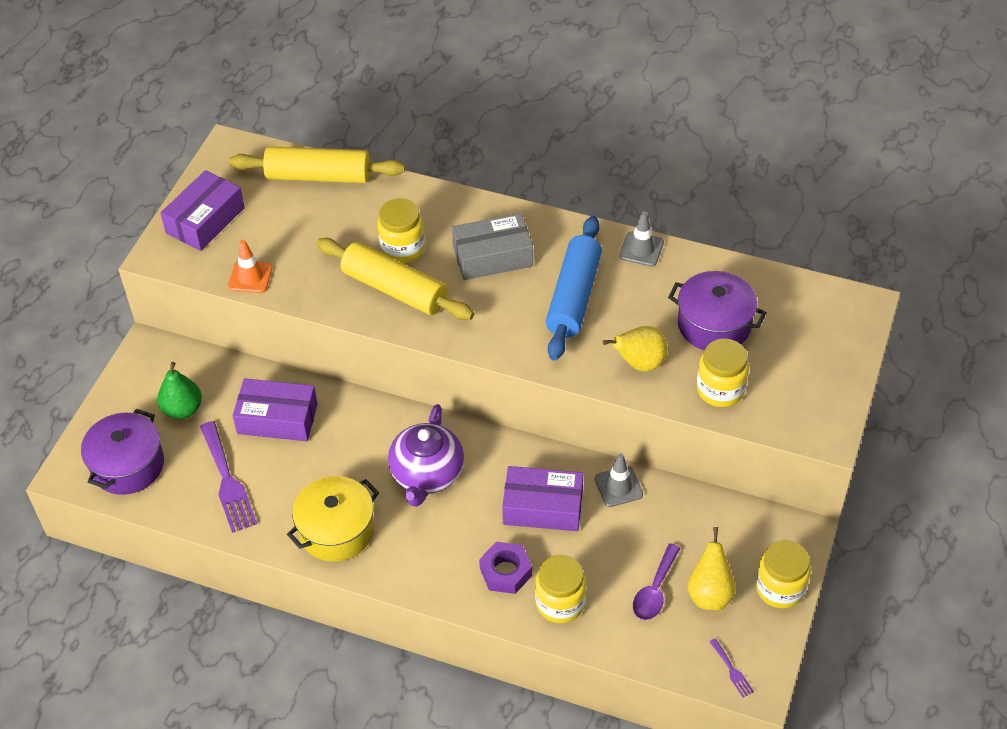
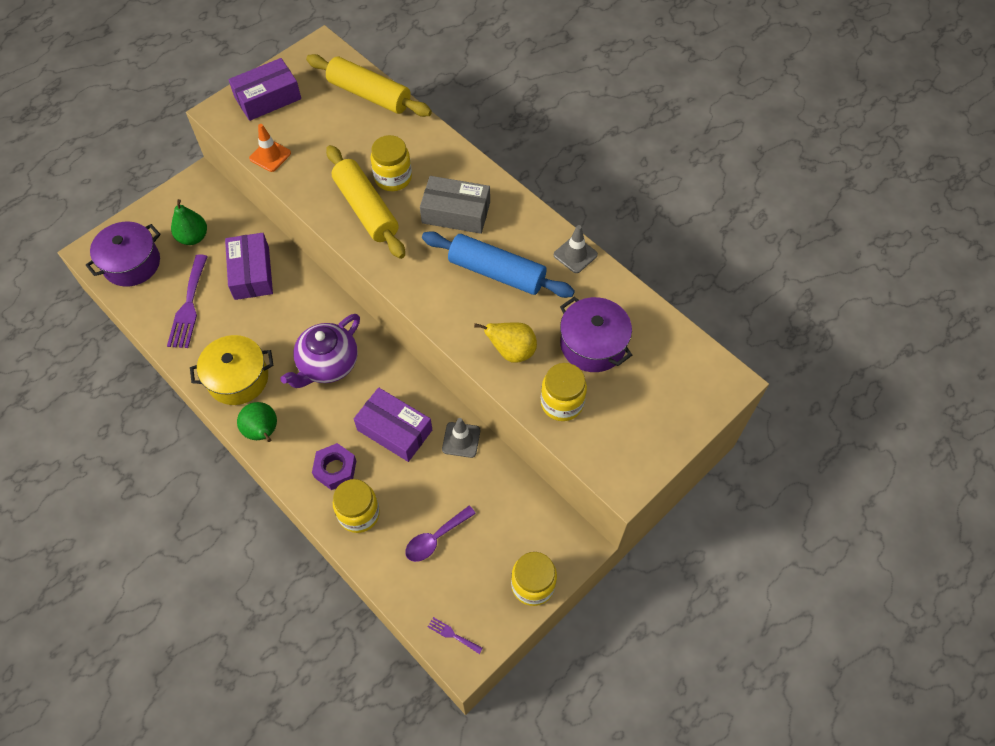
camera: 25 degrees right, 10 degrees up
purple box [232,378,318,441] -> purple box turned 45 degrees clockwise [225,233,273,300]
blue rolling pin [546,216,602,360] -> blue rolling pin turned 75 degrees clockwise [422,231,575,298]
yellow pear [688,527,736,610] -> none
purple fork [709,638,754,698] -> purple fork turned 120 degrees clockwise [428,617,483,654]
none -> green pear [237,402,277,442]

